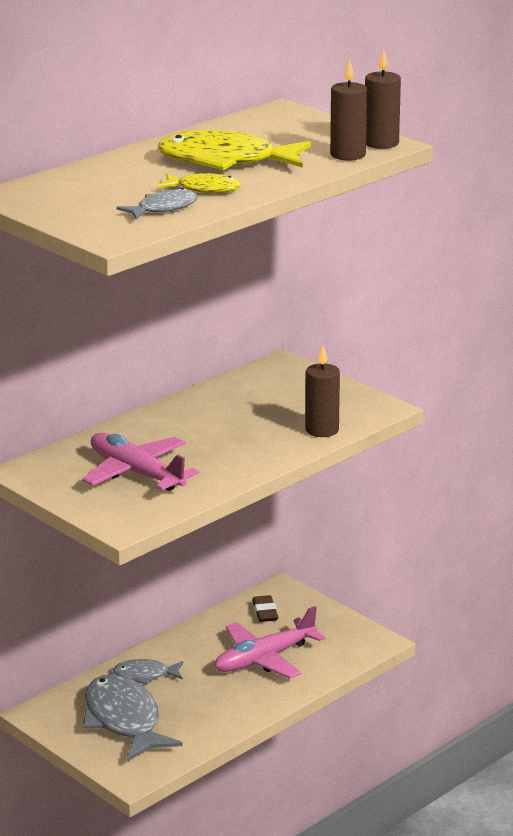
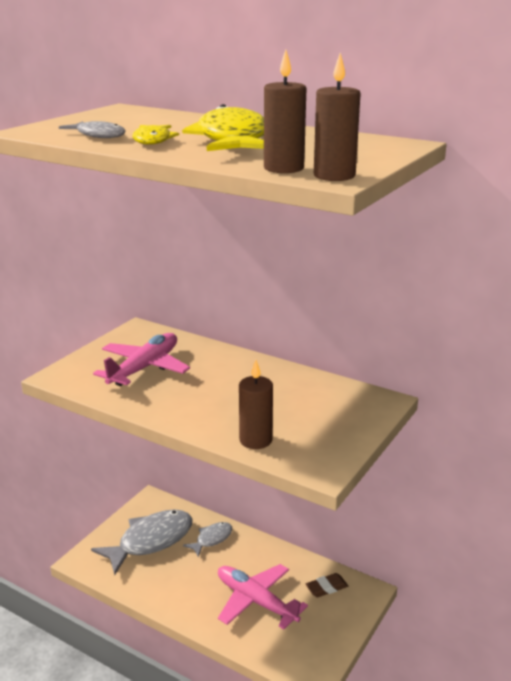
camera: 75 degrees right, 0 degrees up
grey fish [113,659,183,685] -> grey fish turned 60 degrees clockwise [183,522,232,557]

